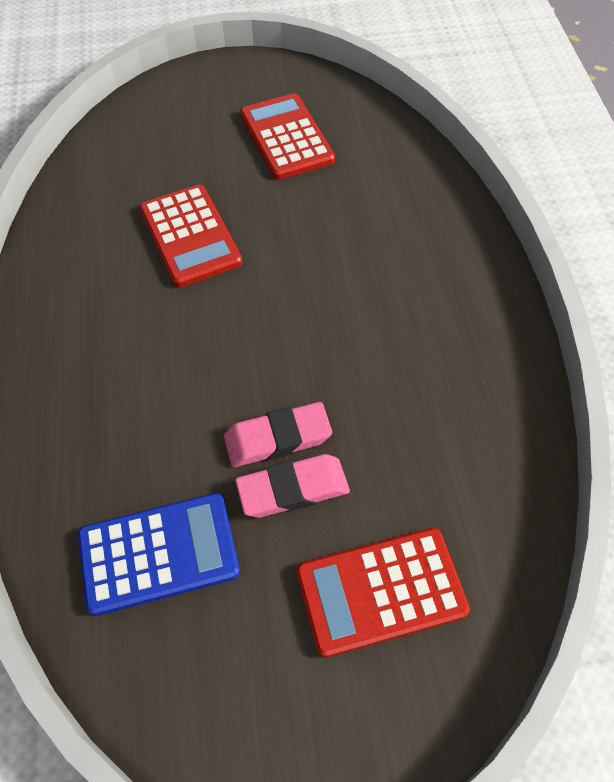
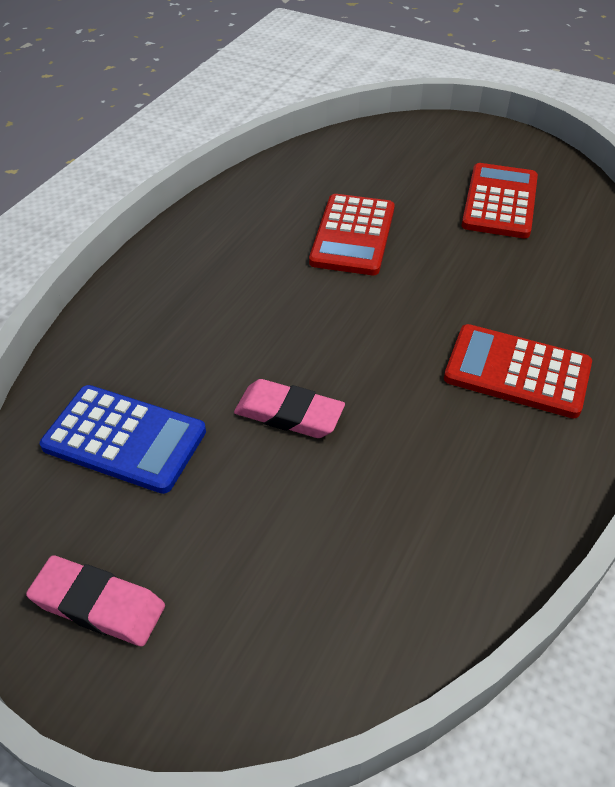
camera: 35 degrees right, 10 degrees down
pink eraser [235,454,350,518] -> pink eraser moved to [26,555,165,646]
red calculator [296,528,470,658] -> red calculator moved to [444,324,592,418]

